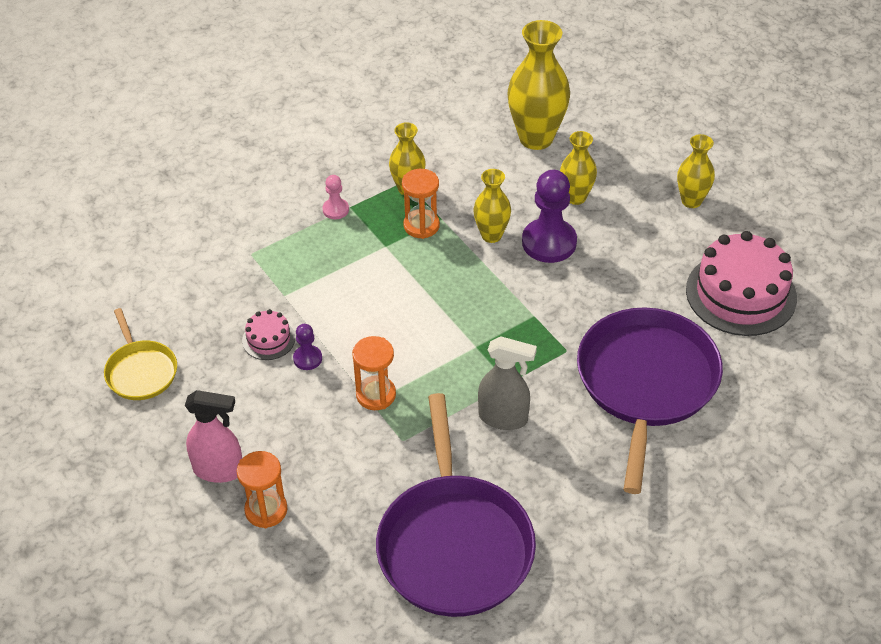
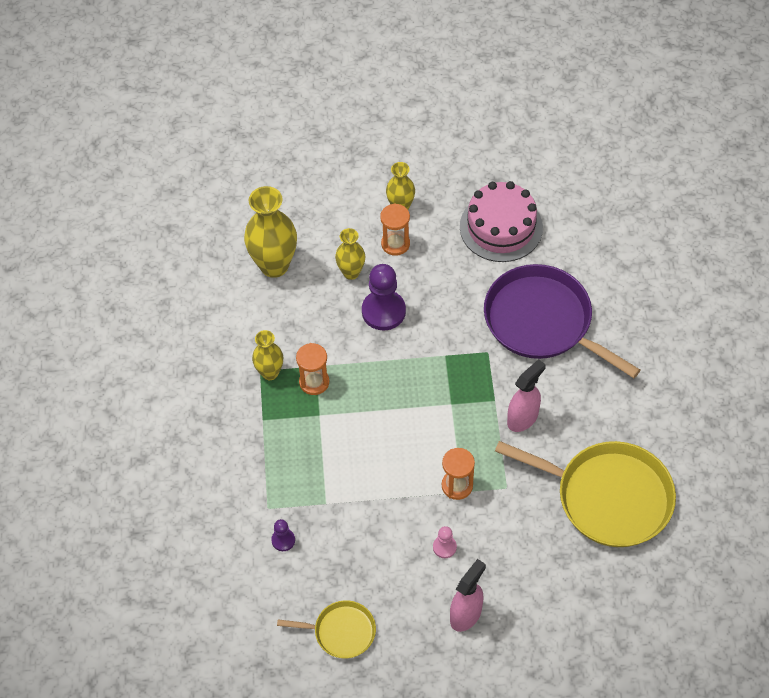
camera: 60 degrees left, 10 degrees up
orange hourglass [237,451,288,528] -> orange hourglass moved to [380,203,410,256]
pink cake [242,309,295,360] -> none
purple pawn [293,324,322,370] -> purple pawn moved to [271,519,295,551]
pink pawn [322,175,349,219] -> pink pawn moved to [433,526,457,558]
purple pan [376,393,536,617] -> yellow pan [495,441,676,547]
yellow vase [473,169,511,243] -> none
grey spray bottle [478,337,537,430] -> pink spray bottle [507,359,546,432]

